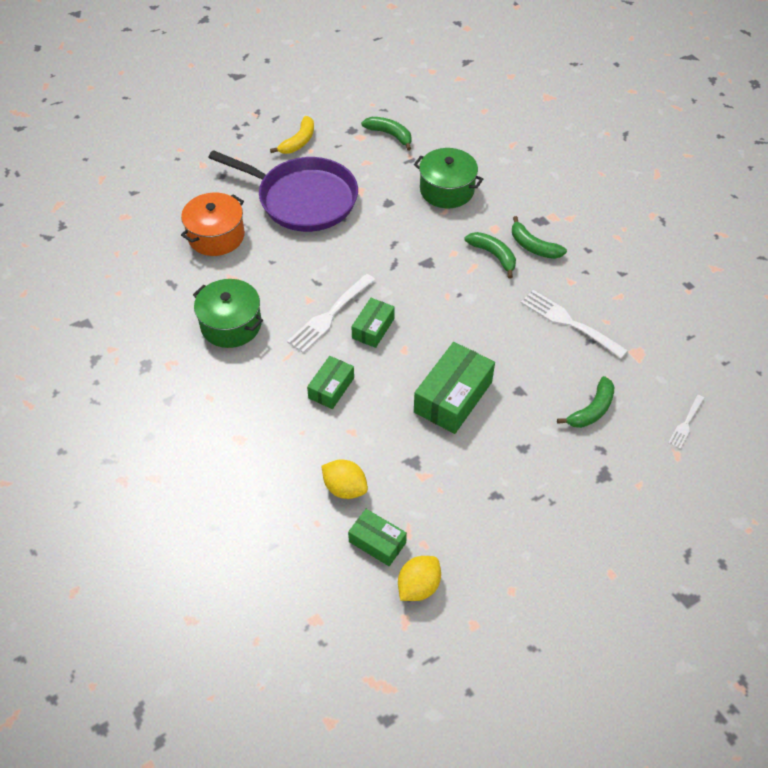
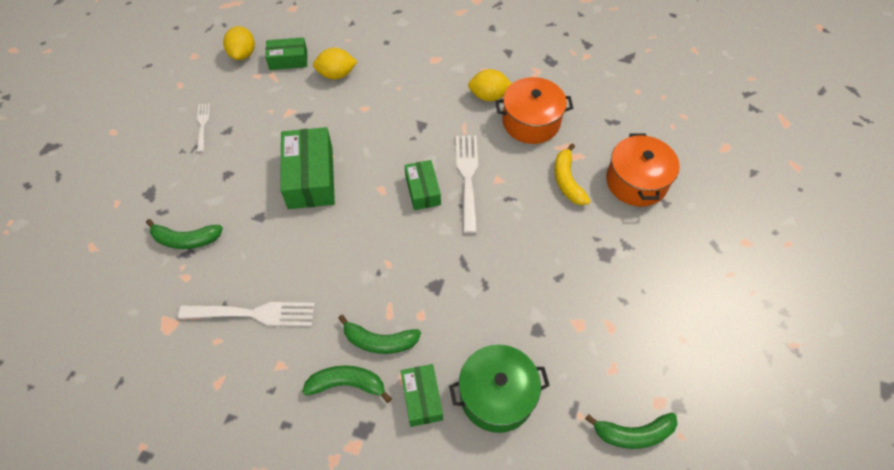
camera: 140 degrees right, 5 degrees up
green pot [193,279,263,348] -> orange pot [496,77,573,144]
purple pan [208,150,358,232] -> none
yellow banana [270,116,314,154] -> yellow banana moved to [554,143,591,205]
green box [307,356,354,409] -> green box moved to [401,364,443,427]
green banana [557,376,614,428] -> green banana turned 90 degrees counterclockwise [146,219,223,249]
white fork [668,395,704,449] -> white fork moved to [197,103,210,152]
none -> yellow lemon [468,69,512,101]

